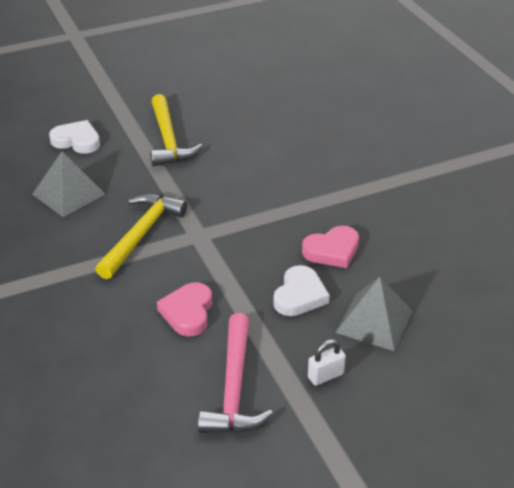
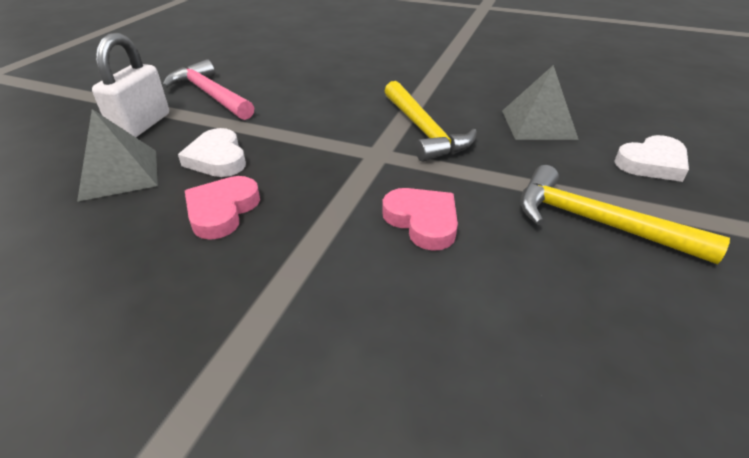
camera: 135 degrees right, 0 degrees up
pink heart [157,282,212,336] -> pink heart moved to [382,188,458,251]
white padlock [308,339,346,386] -> white padlock [92,33,169,137], size x1.88

